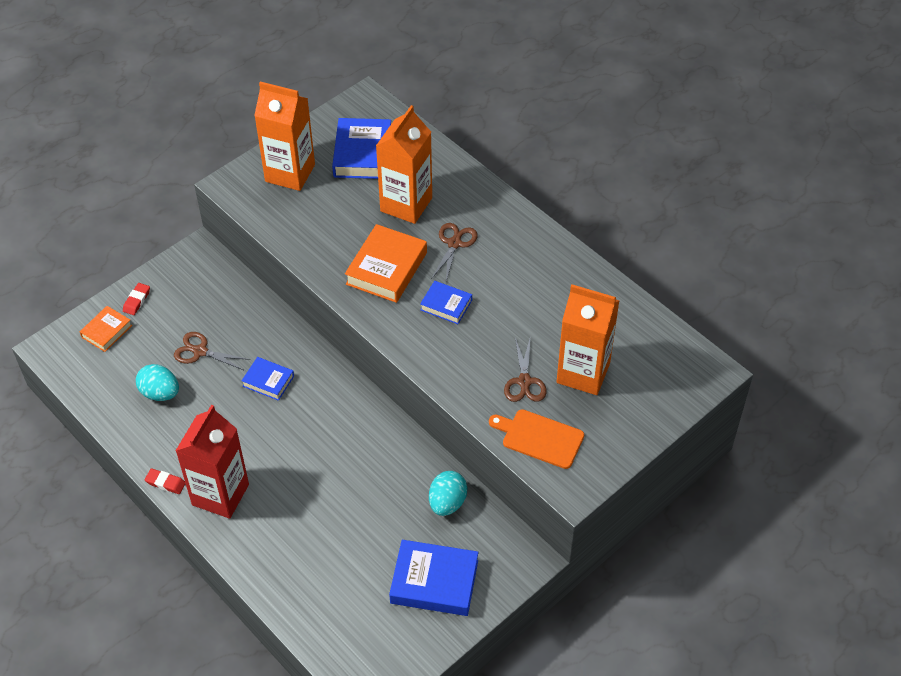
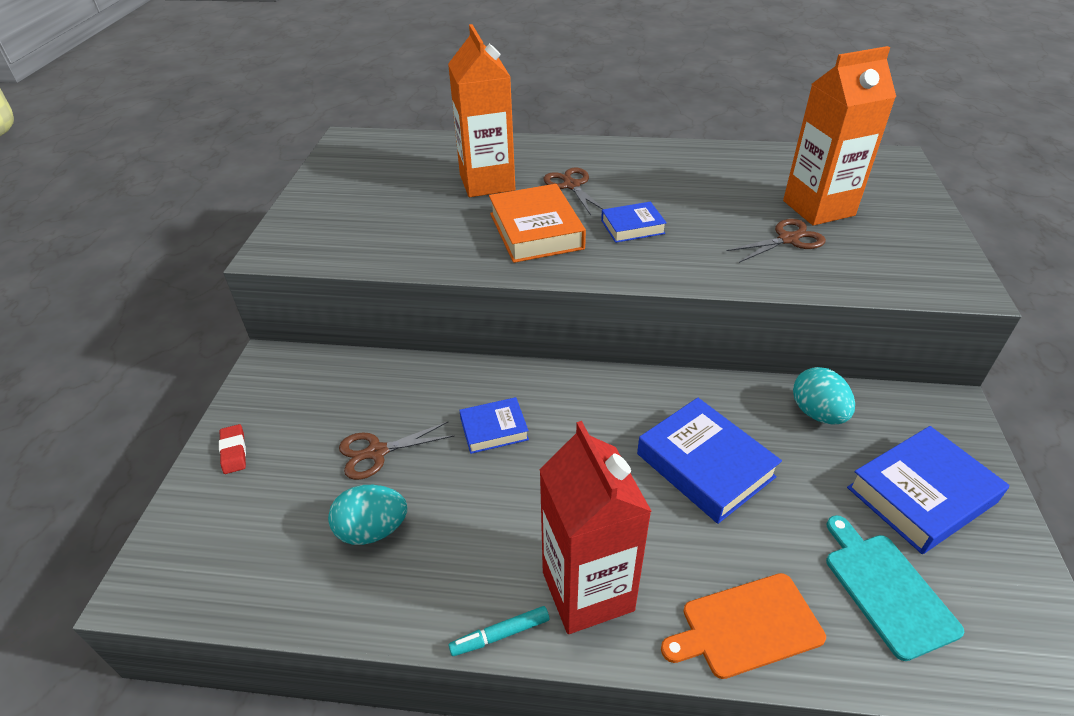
camera: 40 degrees left, 10 degrees down
orange book [80,306,132,352] -> none
red eraser [145,468,186,494] -> turquoise marker [448,606,549,656]
orange carton [254,81,315,191] -> none
blue book [332,118,391,179] -> blue book moved to [637,398,782,524]
orange cutting board [489,409,584,469] -> orange cutting board moved to [661,573,826,679]
brown scissors [504,338,547,402] -> brown scissors turned 75 degrees counterclockwise [727,219,826,263]
none -> turquoise cutting board [826,515,964,661]

